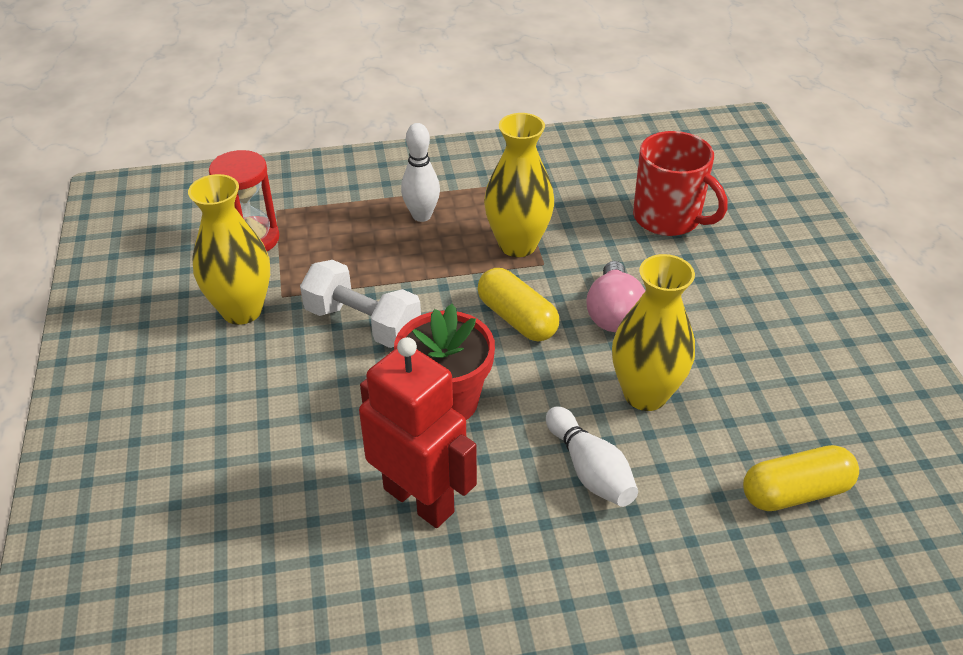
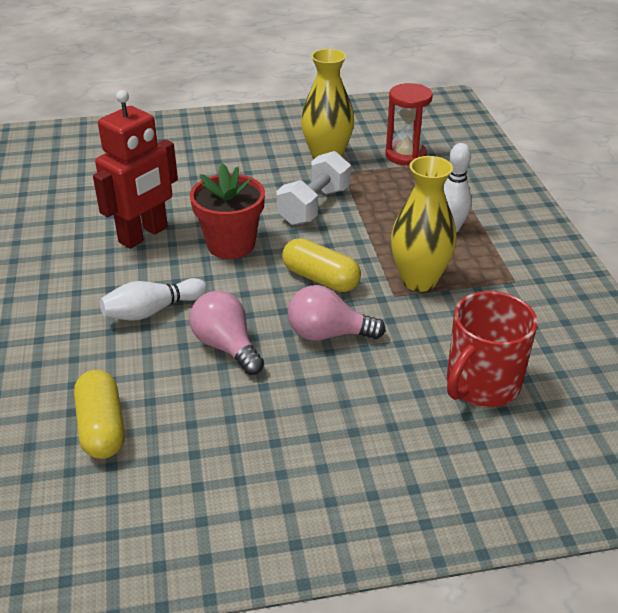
camera: 90 degrees right, 5 degrees down
yellow capsule [478,268,559,341] -> yellow capsule turned 75 degrees clockwise [282,238,361,292]
yellow vase [612,254,695,411] -> pink light bulb [190,291,264,375]

